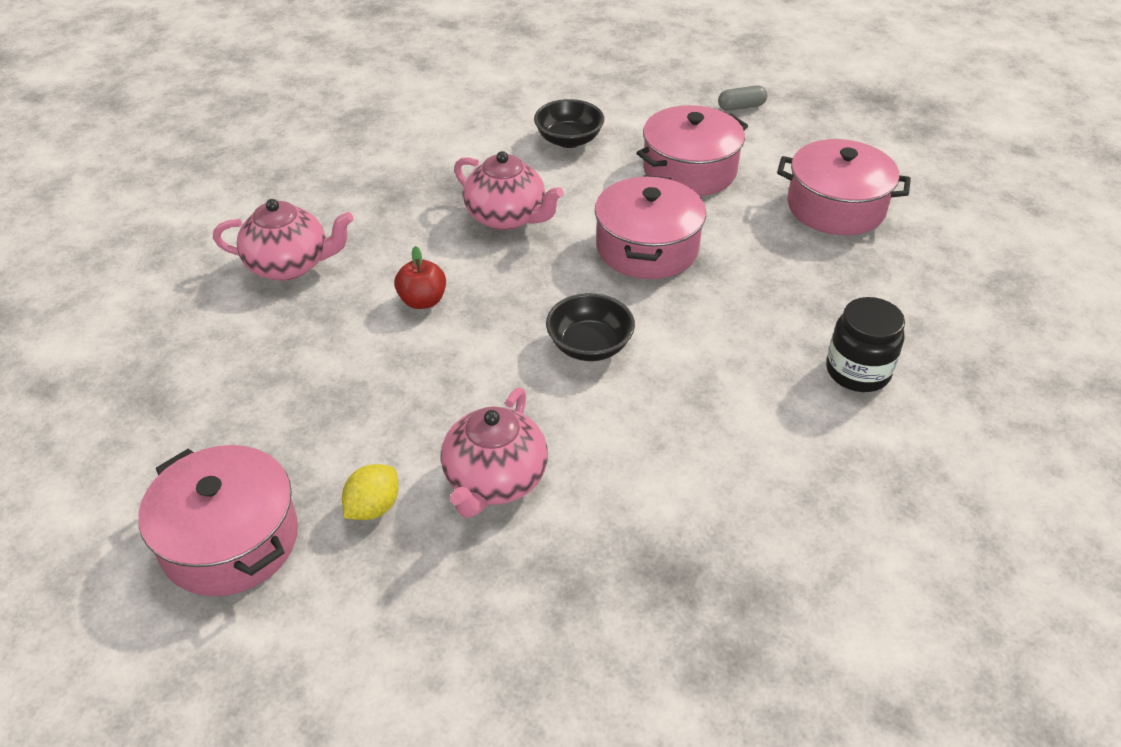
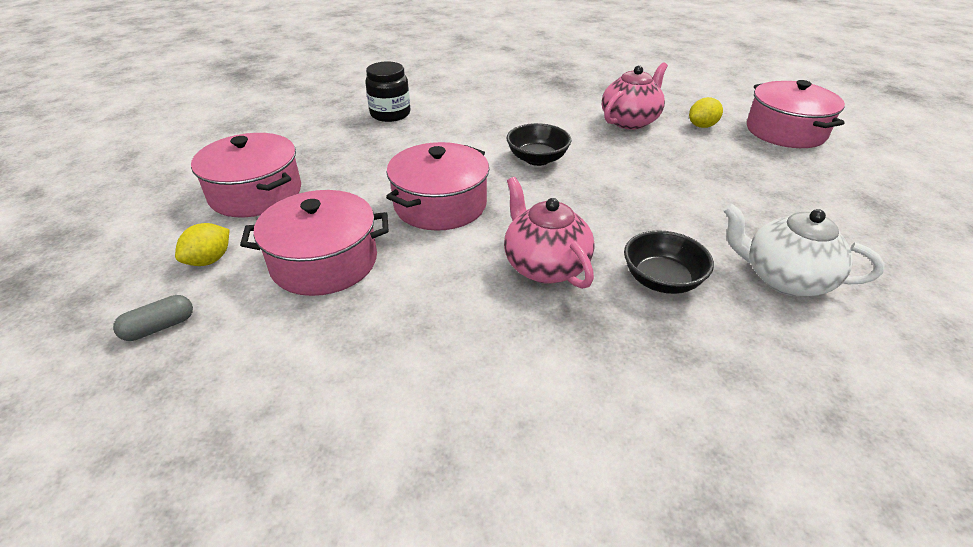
camera: 155 degrees left, 5 degrees down
pink teapot [213,199,354,281] -> white teapot [723,203,885,296]
red apple [394,246,446,309] -> none
black bowl [534,99,604,148] -> black bowl moved to [624,230,714,294]
grey capsule [718,85,767,111] -> grey capsule turned 45 degrees counterclockwise [113,295,193,341]
none -> yellow lemon [175,223,229,266]

